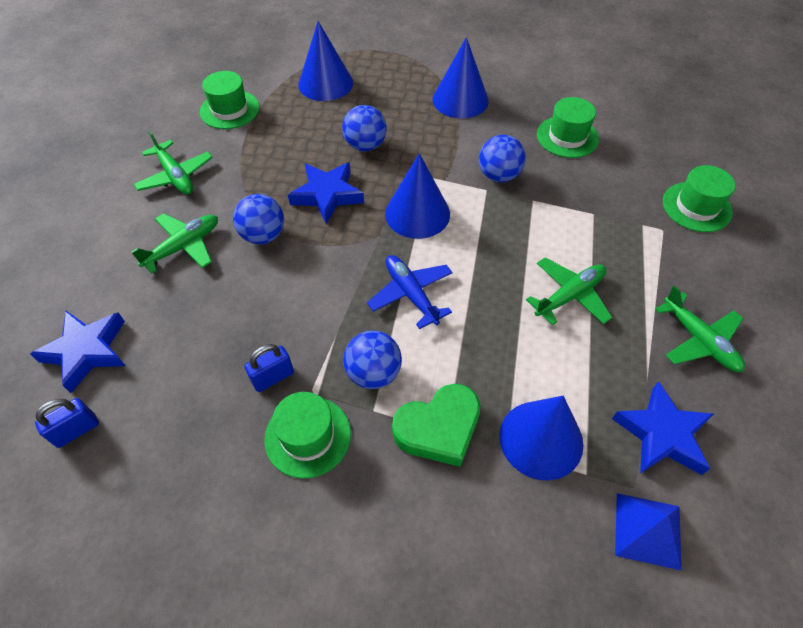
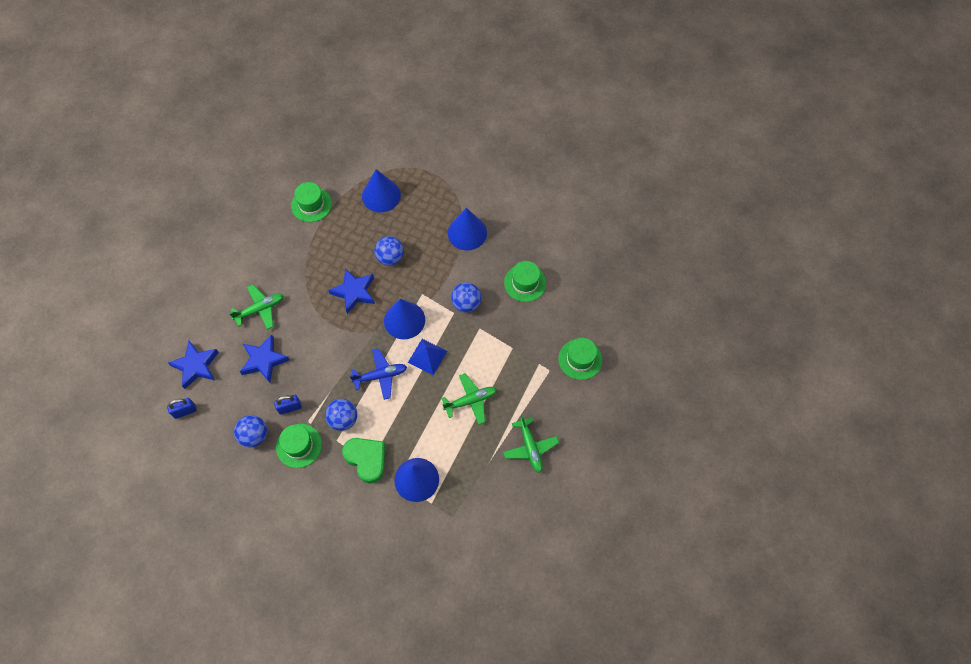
camera: 15 degrees right, 10 degrees up
green plane [133,131,213,194] -> none
blue ball [233,194,284,244] -> blue ball moved to [234,415,267,447]
blue plane [367,255,453,329] -> blue plane turned 90 degrees clockwise [350,348,407,400]
green heart [392,384,480,467] -> green heart turned 120 degrees counterclockwise [342,438,385,484]
blue star [612,381,714,475] -> blue star moved to [240,335,289,383]
blue pyramid [615,493,681,570] -> blue pyramid moved to [408,339,447,375]

